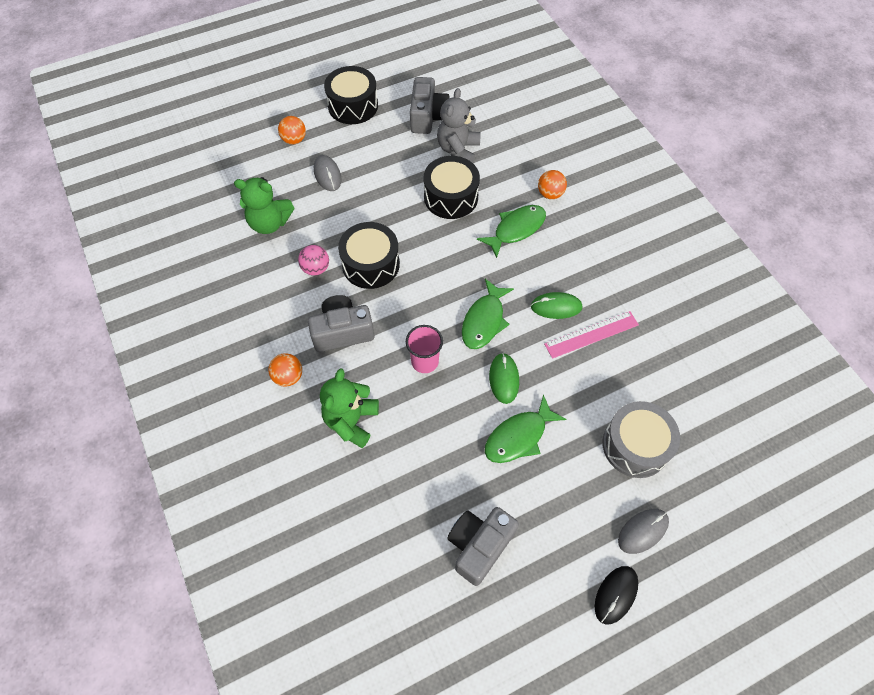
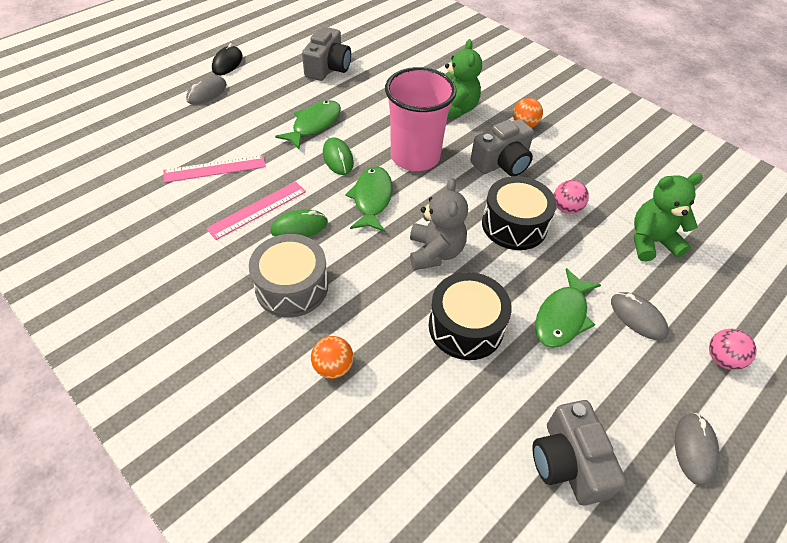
camera: 160 degrees right, 10 degrees down
orange ball [278,116,306,144] -> pink ball [709,329,757,370]
black drum [324,66,378,124] -> grey mouse [675,413,720,486]
pink cup [406,325,443,373] -> pink cup [385,67,457,171], size x1.89
grey teddy bear [437,88,481,163] -> grey teddy bear moved to [410,178,468,270]
green fish [477,205,546,258] -> green fish moved to [535,268,601,348]
grey drum [602,401,680,478] -> grey drum moved to [249,234,328,317]
none -> pink ruler [163,155,266,183]

